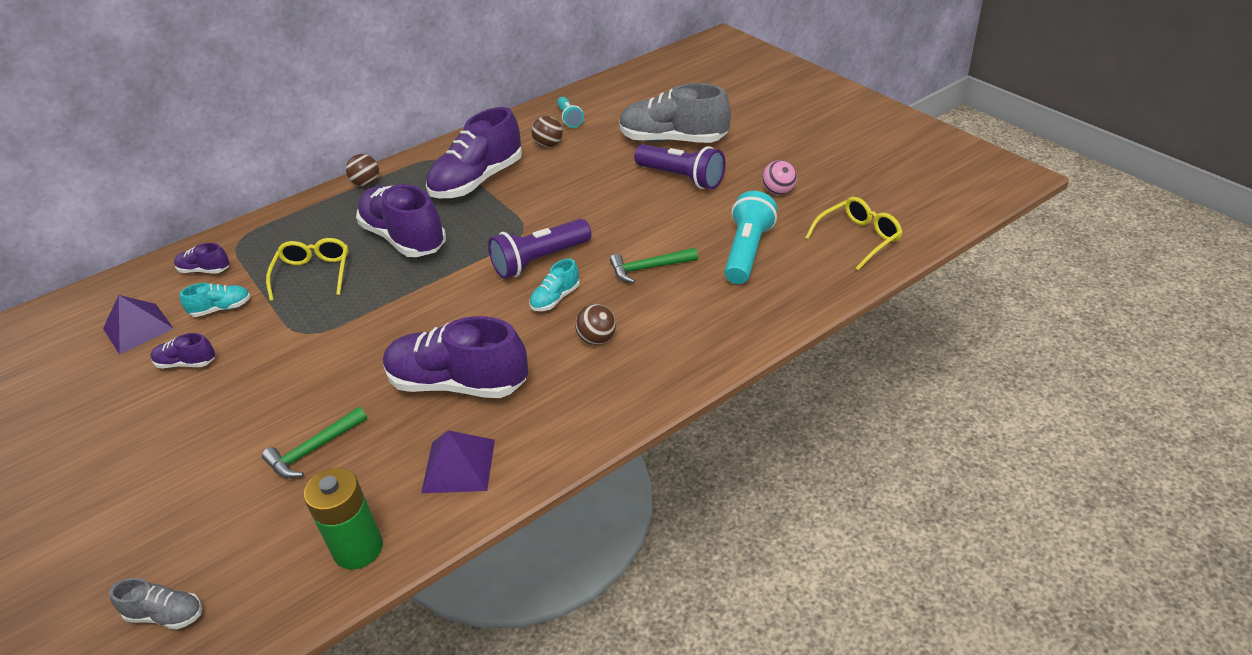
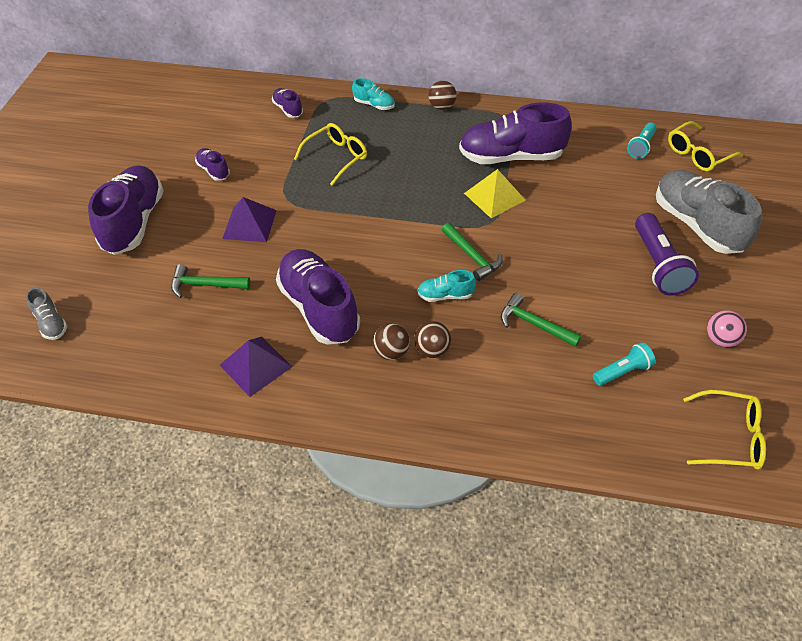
camera: 45 degrees right, 10 degrees up
purple pyramid [103,295,174,355] -> purple pyramid moved to [222,197,277,242]
turquoise shoe [180,283,251,317] -> turquoise shoe moved to [352,78,395,110]
green battery [304,468,383,569] -> none
purple shoe [356,184,446,257] -> purple shoe moved to [88,165,164,255]
purple flashlight [488,219,591,279] -> green hammer [442,223,503,281]
brown ball [532,116,563,148] -> brown ball moved to [373,323,410,360]
turquoise flashlight [724,191,777,284] -> turquoise flashlight [593,342,656,386], size x0.58
none -> yellow pyramid [464,169,526,218]
none -> yellow glasses [668,121,743,171]

